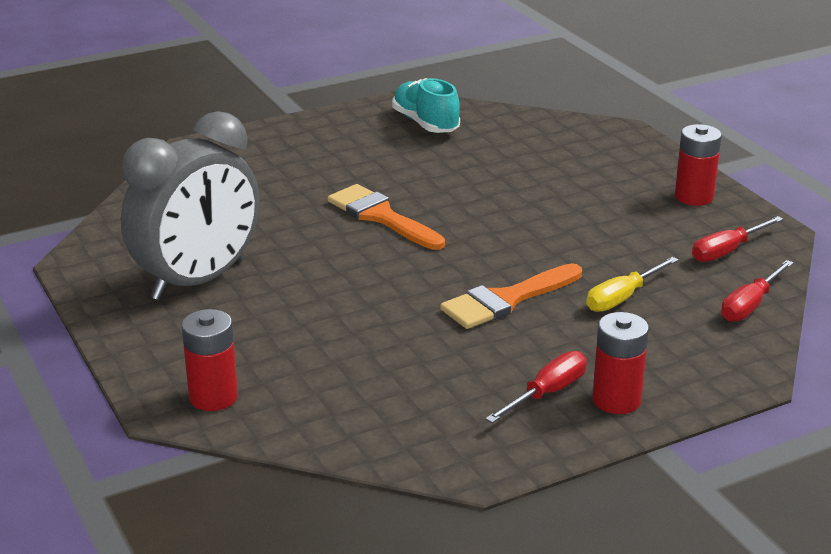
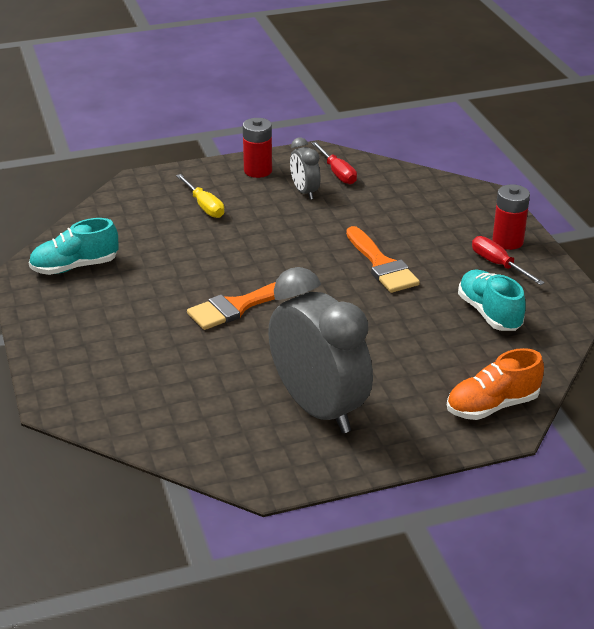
camera: 80 degrees left, 5 degrees up
red battery [182,309,238,411] -> orange shoe [447,348,544,420]
yellow screwdriver [586,257,678,312] -> yellow screwdriver moved to [176,174,225,218]
red screwdriver [721,260,794,322] -> none
none -> grey clock [290,137,321,200]
none -> turquoise shoe [458,270,525,331]

